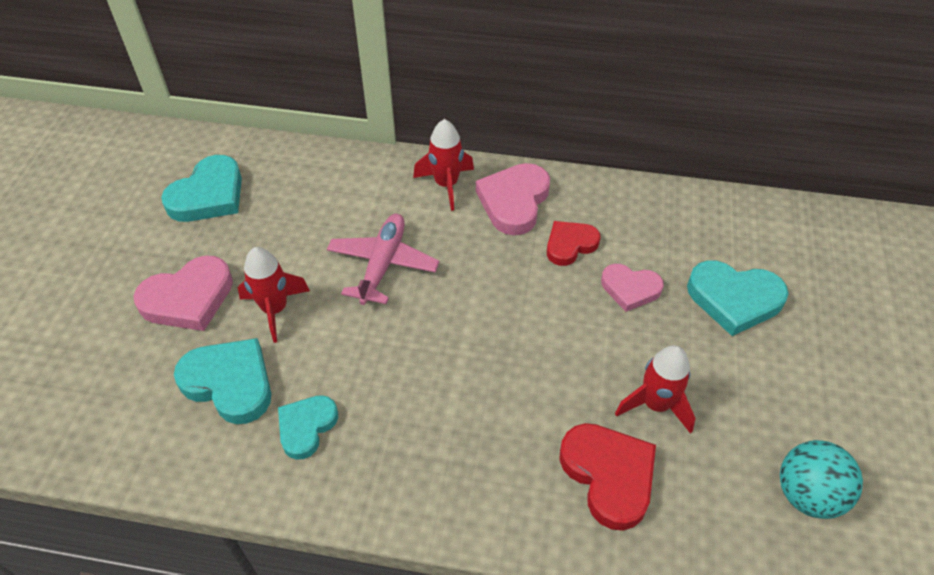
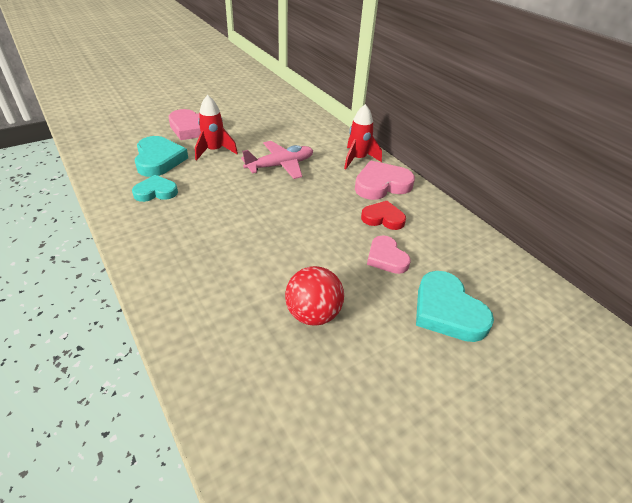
camera: 45 degrees right, 10 degrees down
turquoise heart [161,155,242,222] -> none
red heart [559,423,656,531] -> none
red rocket [615,345,695,434] -> red ball [285,266,344,326]
turquoise ball [780,440,863,519] -> none

